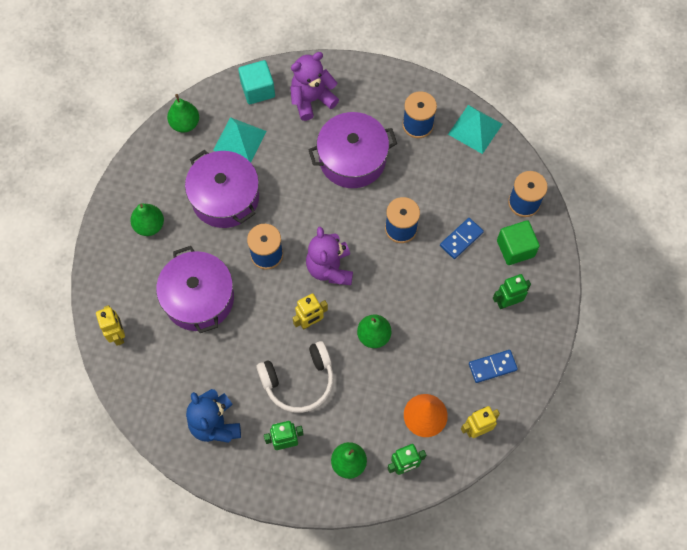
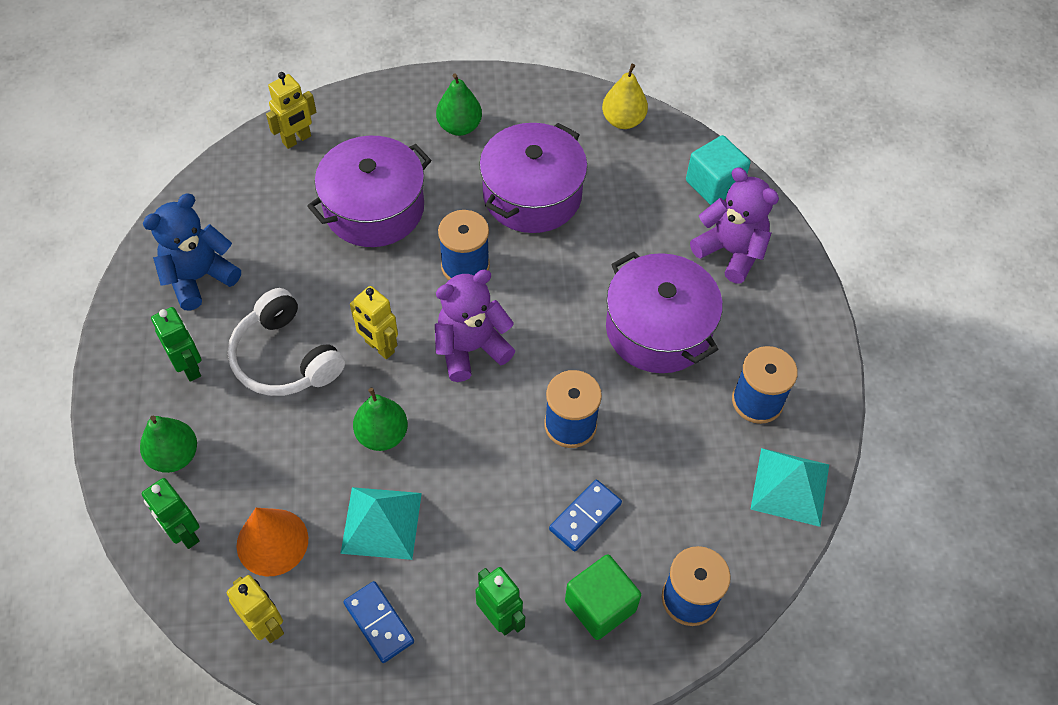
camera: 70 degrees right, 10 degrees down
green pear [167,94,199,132] -> yellow pear [602,64,648,129]
turquoise pyramid [213,117,267,162] -> turquoise pyramid moved to [340,487,422,560]
blue domino [440,218,484,259] -> blue domino turned 75 degrees counterclockwise [549,479,622,552]

